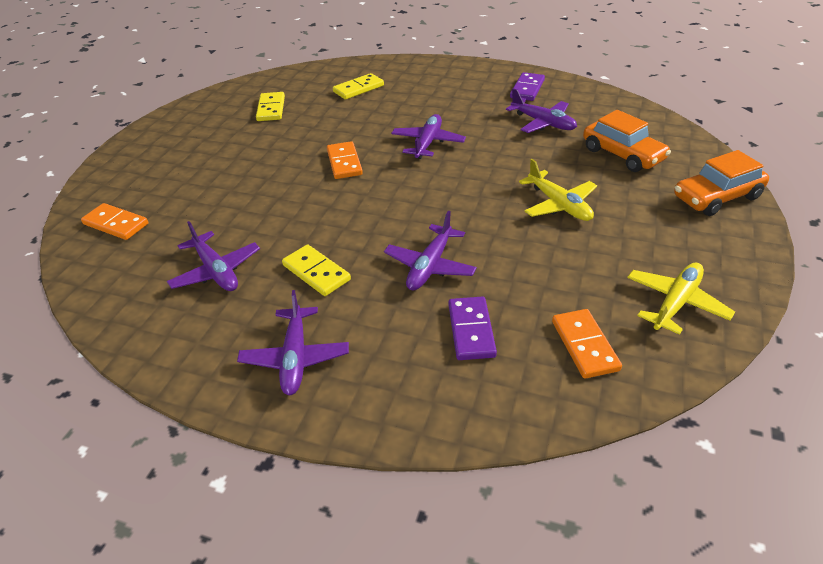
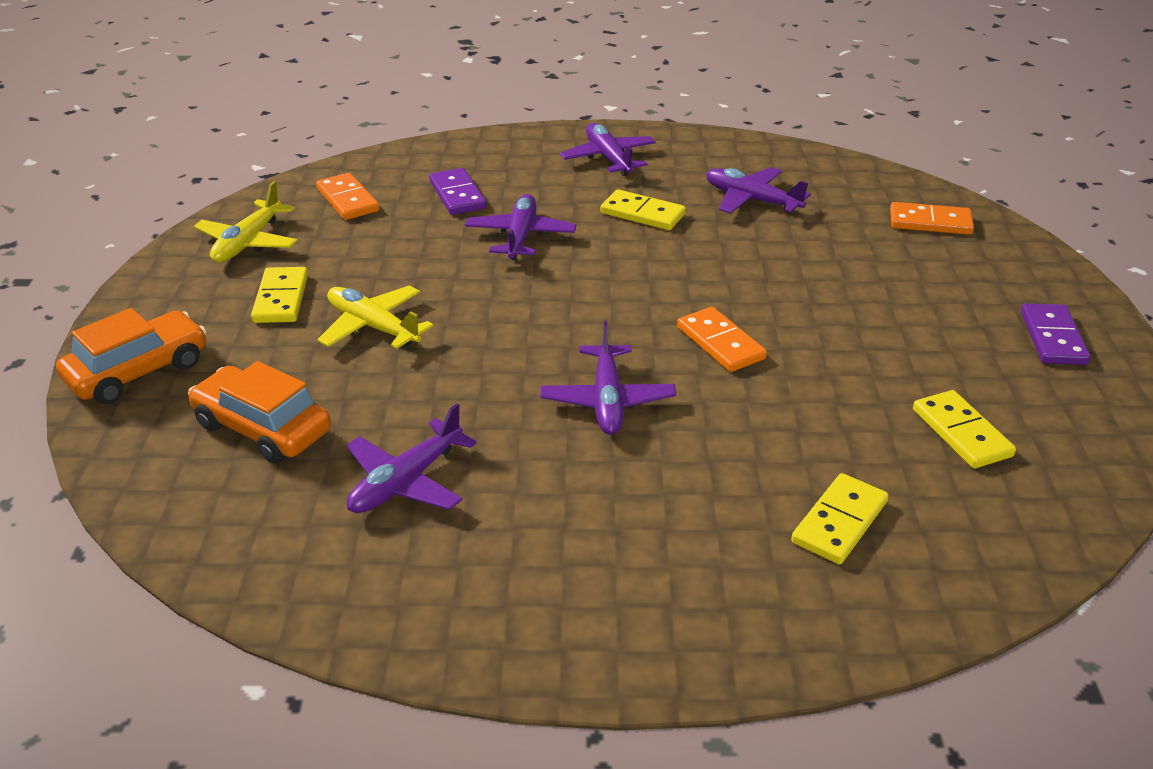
camera: 160 degrees right, 5 degrees down
purple plane [506,88,577,133] -> purple plane turned 75 degrees counterclockwise [346,403,477,513]
purple domino [510,72,545,101] -> purple domino moved to [1021,303,1091,365]
none -> yellow domino [251,267,308,323]

